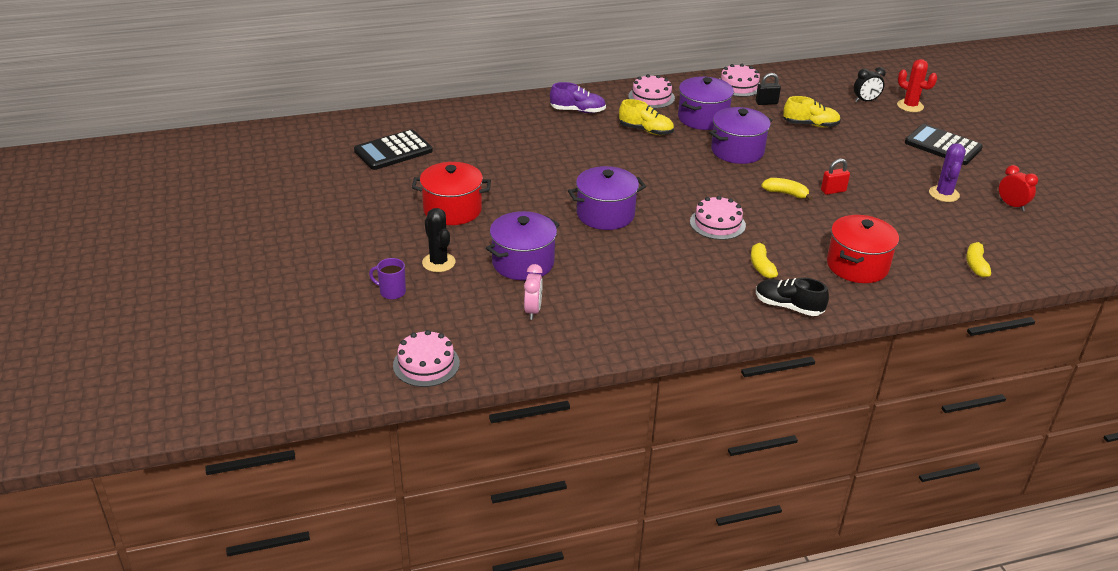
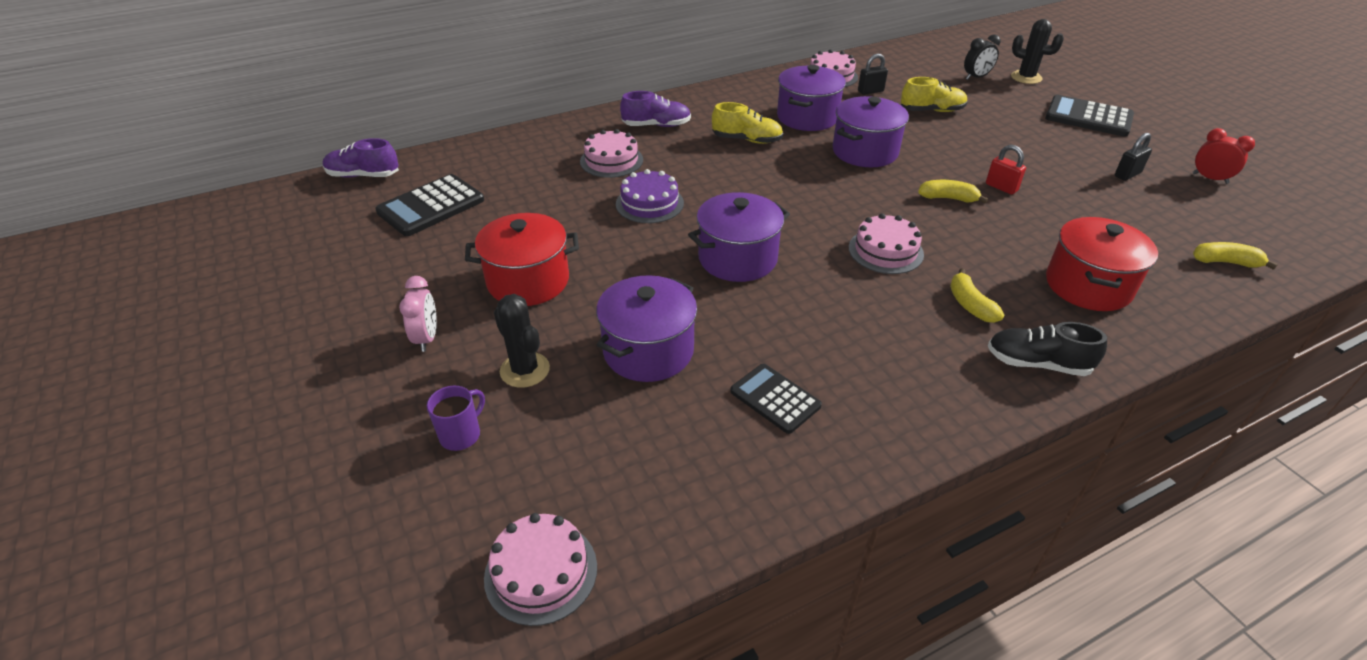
camera: 10 degrees left, 5 degrees up
purple mug [369,258,406,300] -> purple mug turned 120 degrees clockwise [427,386,485,451]
pink clock [524,264,543,320] -> pink clock moved to [399,276,437,352]
pink cake [628,74,675,109] -> pink cake moved to [580,129,643,178]
red padlock [821,159,850,195] -> red padlock turned 75 degrees clockwise [986,145,1026,195]
red cactus [897,59,937,112] -> black cactus [1011,19,1064,84]
purple cactus [929,143,966,202] -> black padlock [1115,133,1152,181]
yellow banana [966,241,991,277] -> yellow banana turned 105 degrees clockwise [1193,242,1278,270]
none -> purple shoe [323,138,399,178]
none -> purple cake [616,169,684,223]
none -> black calculator [730,364,822,434]

